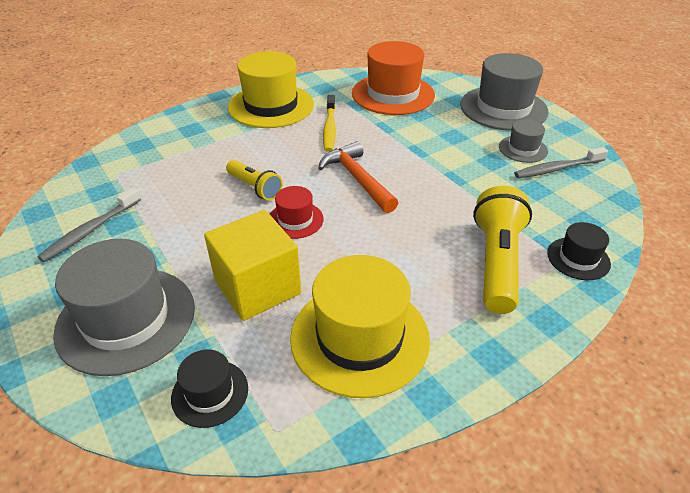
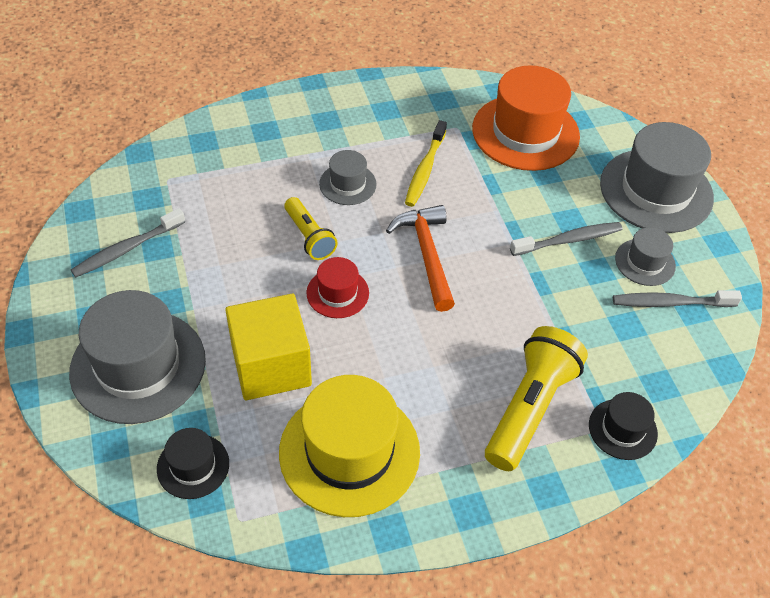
camera: 15 degrees right, 10 degrees up
yellow hat [228,51,314,128] -> none
none -> grey hat [319,150,377,205]
none -> grey toothbrush [510,222,622,256]

